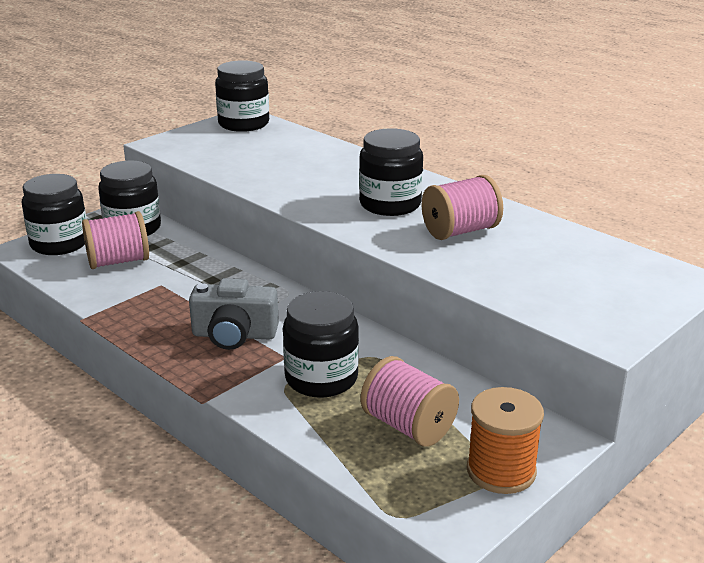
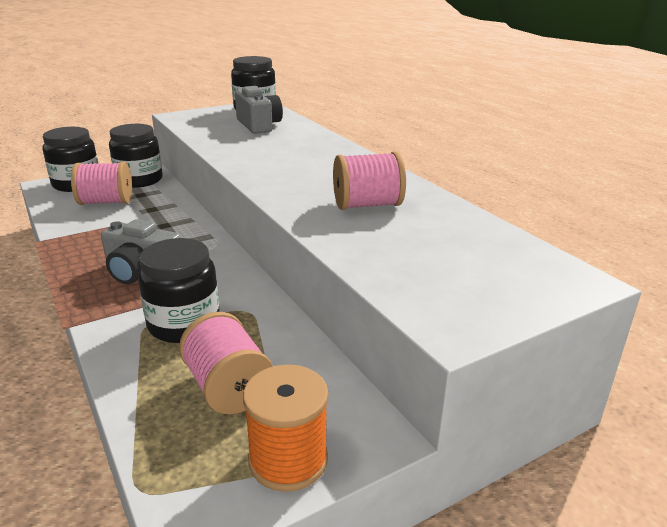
camera: 15 degrees right, 0 degrees up
black jar [359,128,423,216] -> none
none -> grey camera [235,86,283,134]

